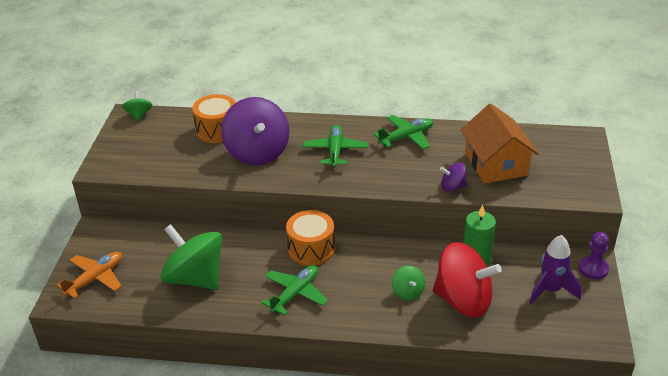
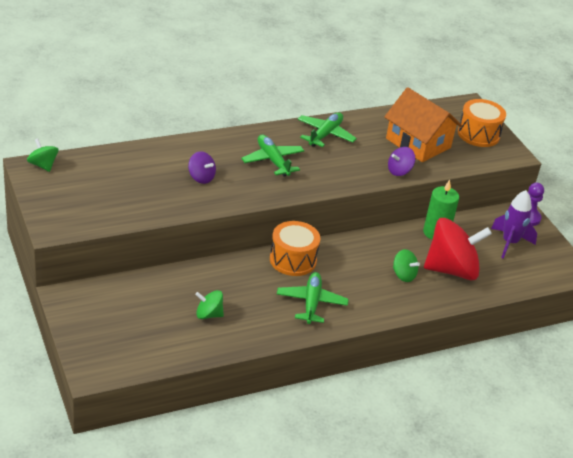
camera: 35 degrees left, 0 degrees up
orange plane [57,252,122,299] -> none
green spinning top [160,224,222,290] -> green spinning top [195,290,224,319], size x0.46
orange drum [192,94,236,143] -> orange drum moved to [458,99,506,147]
purple spinning top [221,97,290,165] -> purple spinning top [188,151,216,184], size x0.46

